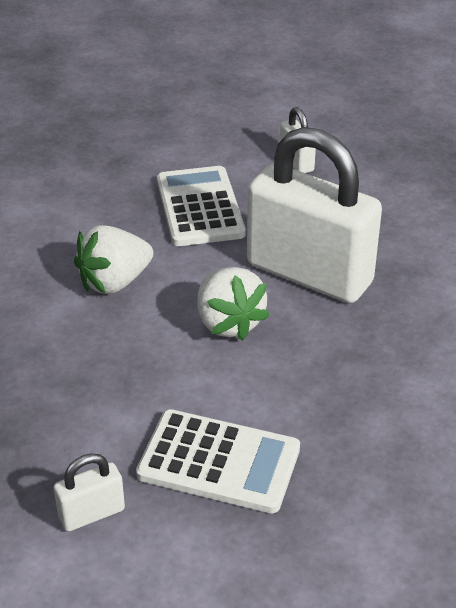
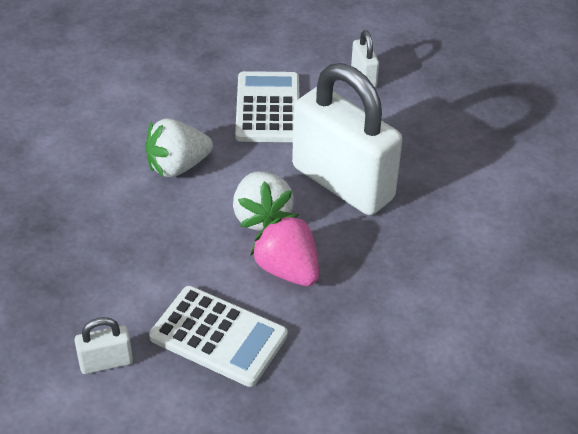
camera: 10 degrees right, 5 degrees up
none -> pink strawberry [250,214,319,286]

